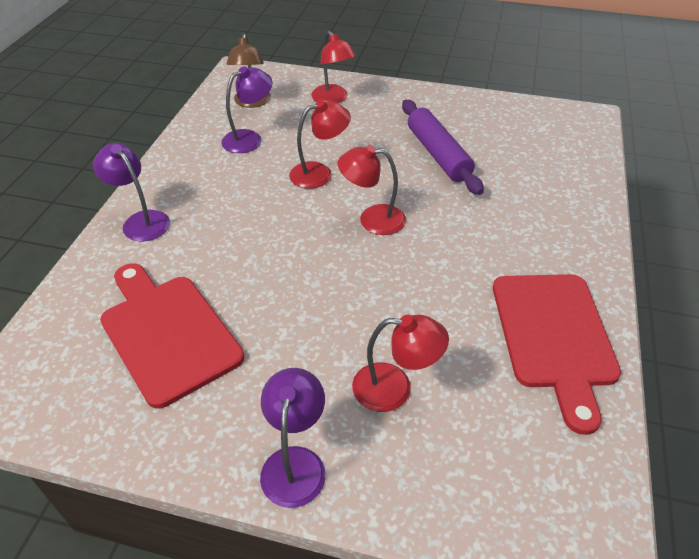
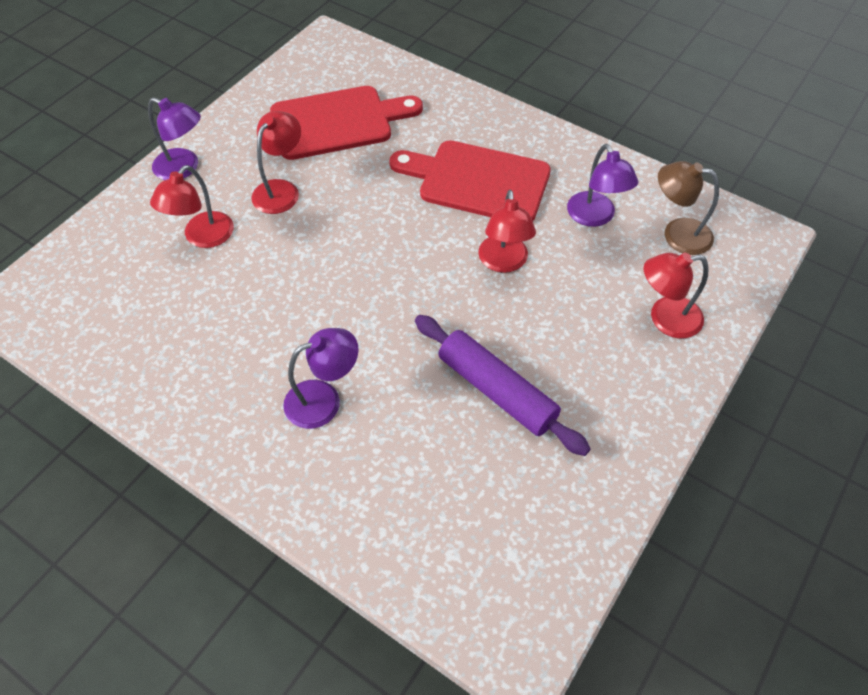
camera: 110 degrees right, 10 degrees up
purple lamp [93,143,170,242] -> purple lamp moved to [283,328,359,429]
red lamp [338,145,406,235] -> red lamp moved to [251,111,301,214]
purple rolling pin [402,100,484,195] -> purple rolling pin turned 45 degrees clockwise [415,315,590,456]
red cutting board [493,274,621,435] -> red cutting board moved to [389,140,551,221]

